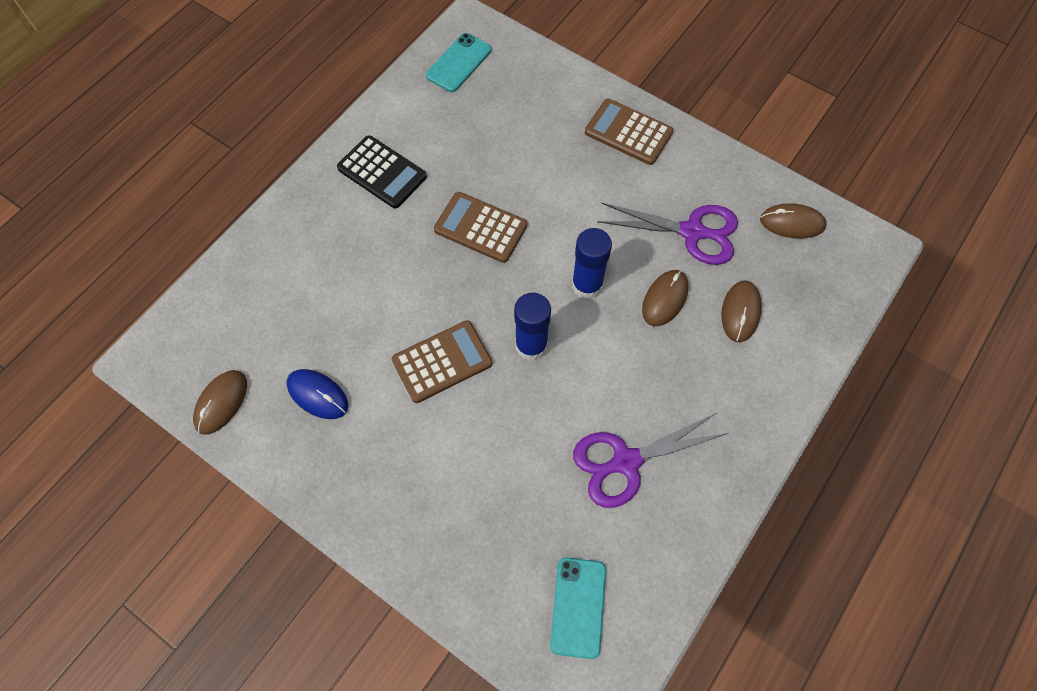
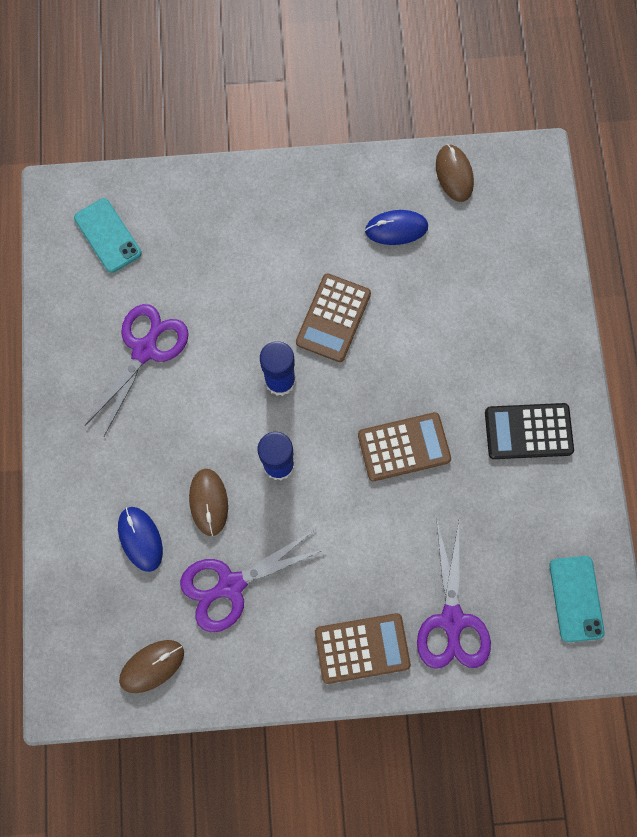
camera: 140 degrees right, 10 degrees up
brown mouse [721,281,762,342] -> blue mouse [118,507,163,572]
none -> purple scissors [417,518,491,669]

